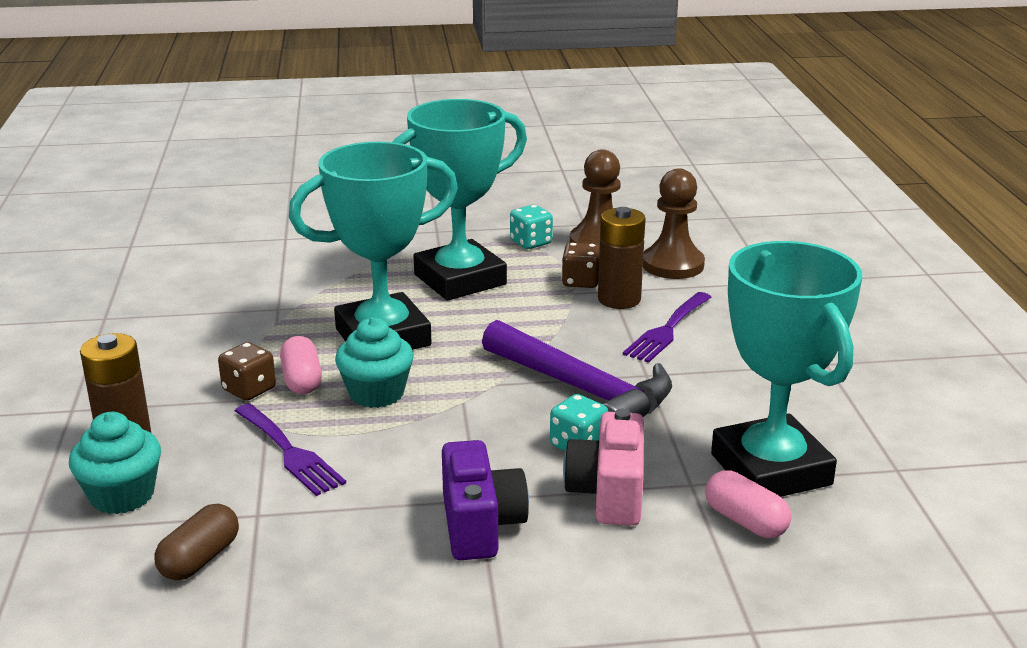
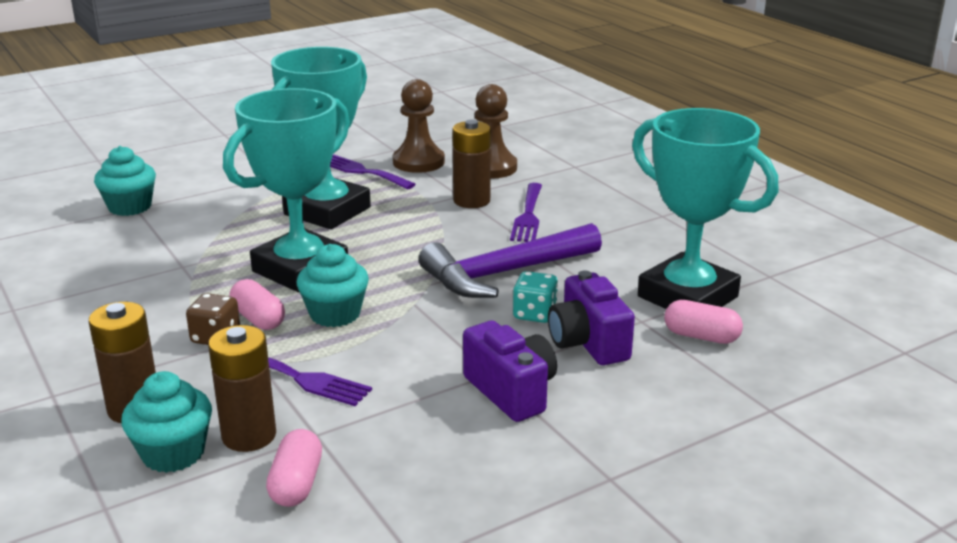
camera: 25 degrees left, 0 degrees up
brown capsule [154,504,239,580] -> pink capsule [266,429,322,507]
purple hammer [482,320,672,417] -> purple hammer turned 135 degrees clockwise [419,223,602,298]
turquoise dice [510,205,553,249] -> purple fork [330,154,416,189]
brown dice [562,242,600,288] -> none
pink camera [563,409,644,526] -> purple camera [548,270,635,365]
none -> turquoise cupcake [94,146,156,216]
none -> brown battery [208,325,276,452]

